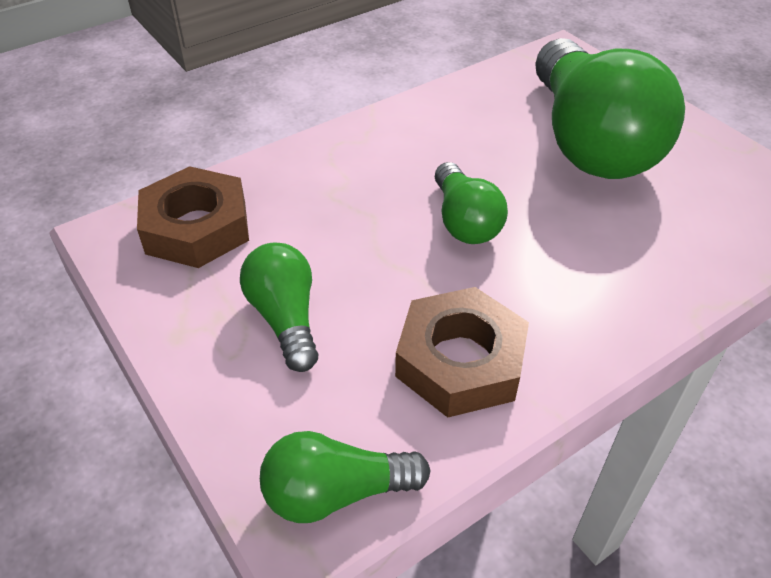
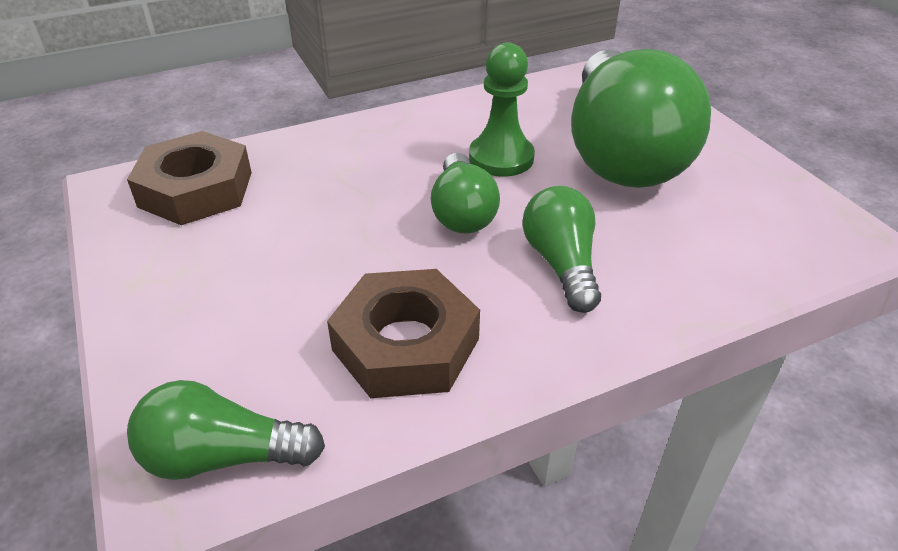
camera: 10 degrees right, 5 degrees down
green light bulb [240,243,318,372] -> green light bulb moved to [523,186,601,313]
none -> green pawn [469,43,535,177]

